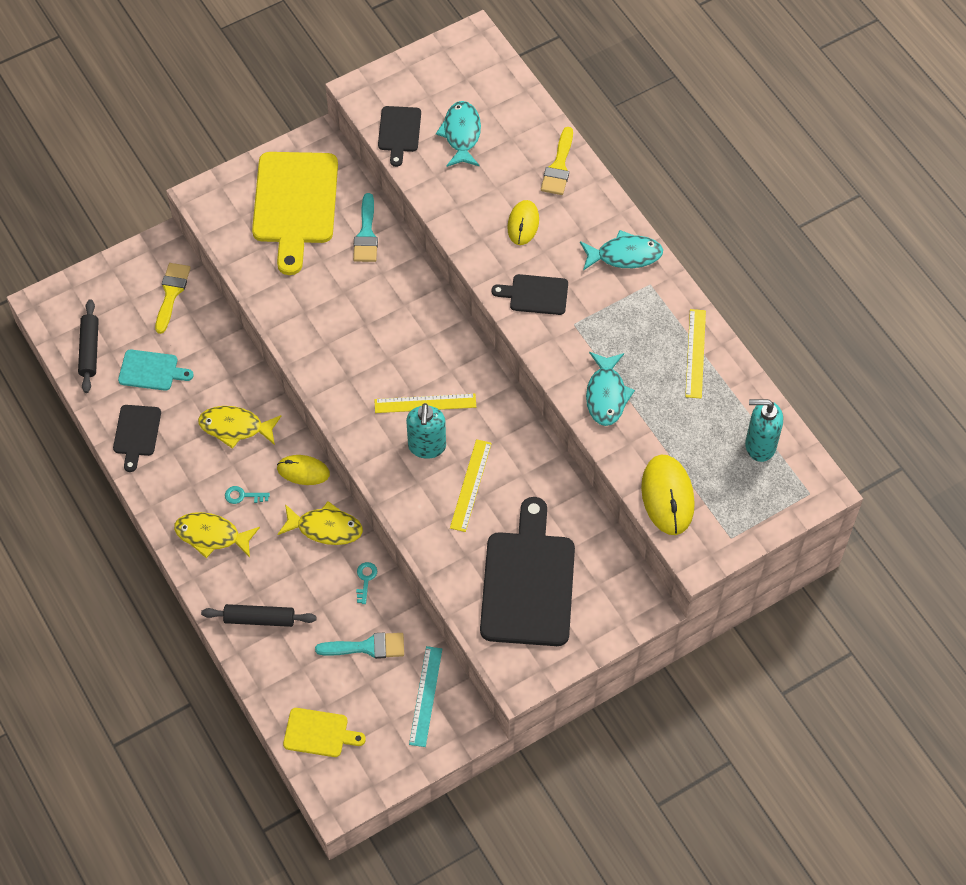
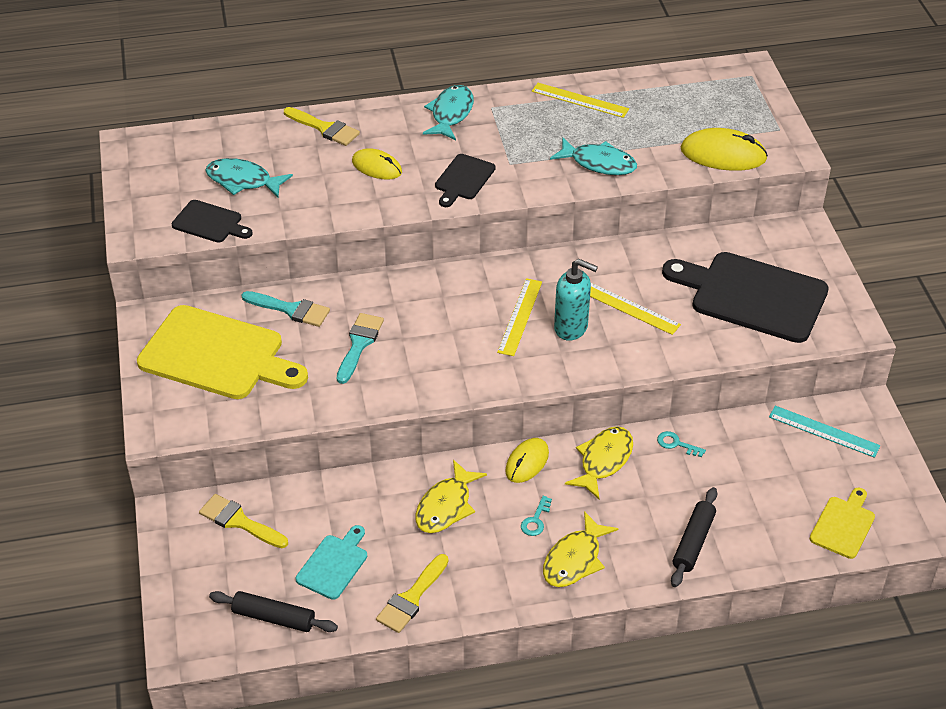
camera: 70 degrees left, 15 degrees down
black cutting board [113,405,161,472] -> yellow brush [376,554,449,633]
turquoise brush [315,633,404,659] -> turquoise brush moved to [337,313,384,384]
turquoise soap dispenser [745,399,783,462] -> none

